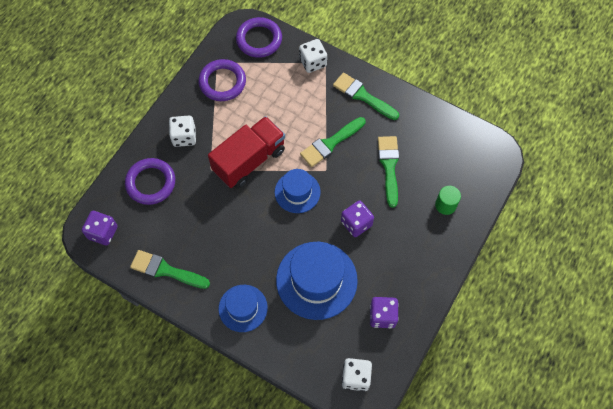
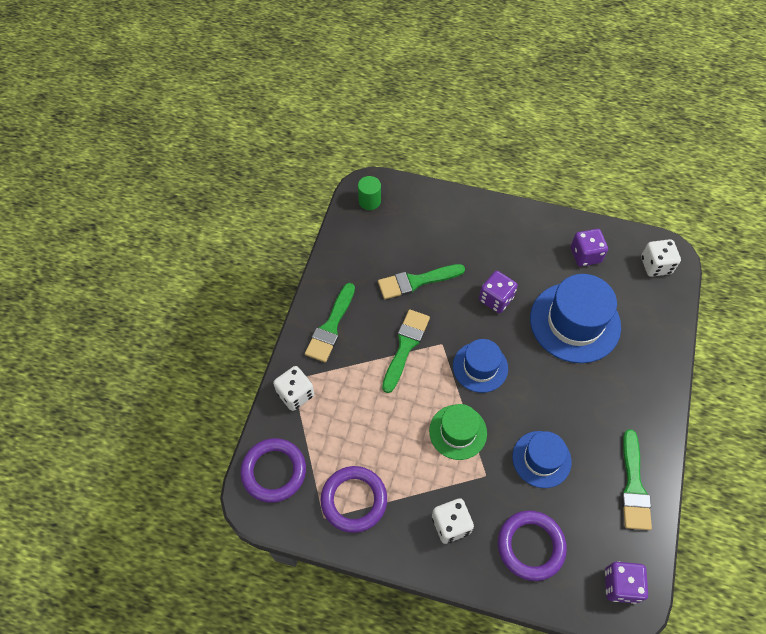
camera: 105 degrees left, 5 degrees down
red truck [208,116,285,188] -> green hat [429,404,487,460]
blue hat [219,285,268,332] -> blue hat moved to [512,431,572,488]
green brush [300,117,365,167] -> green brush turned 105 degrees counterclockwise [382,309,430,393]
green cylinder [435,186,461,215] -> green cylinder moved to [358,176,381,210]

